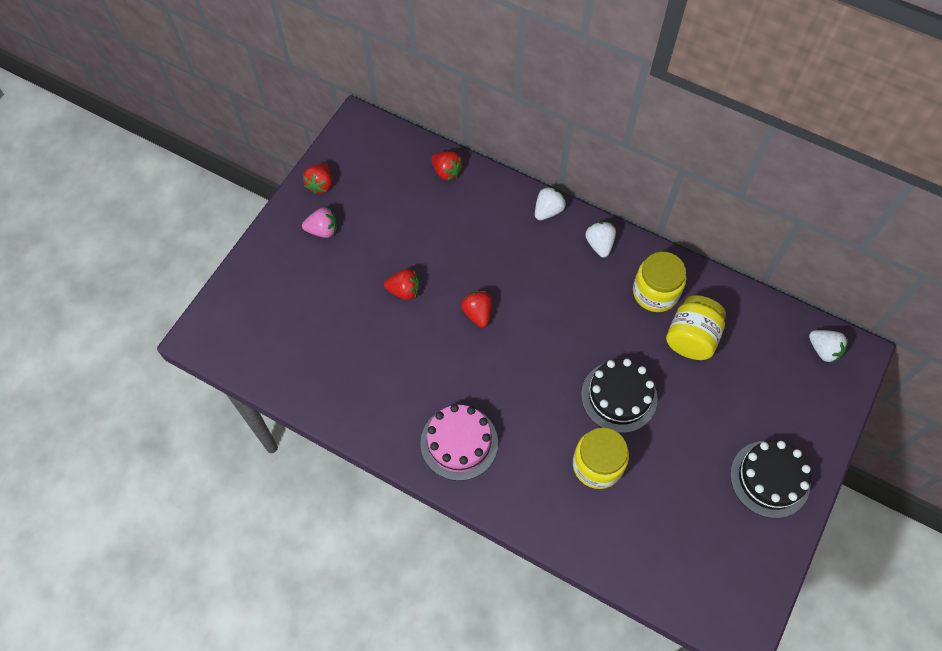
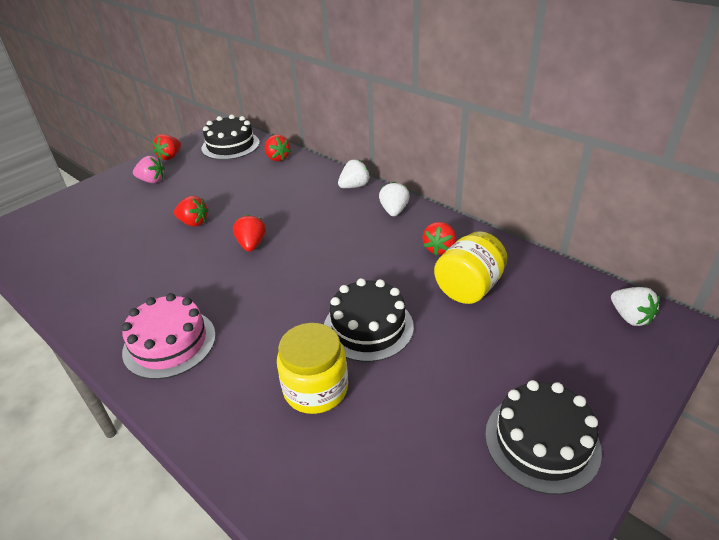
camera: 15 degrees right, 25 degrees down
yellow jar [633,252,686,312] -> red strawberry [422,222,456,255]
none -> black cake [201,115,260,160]

